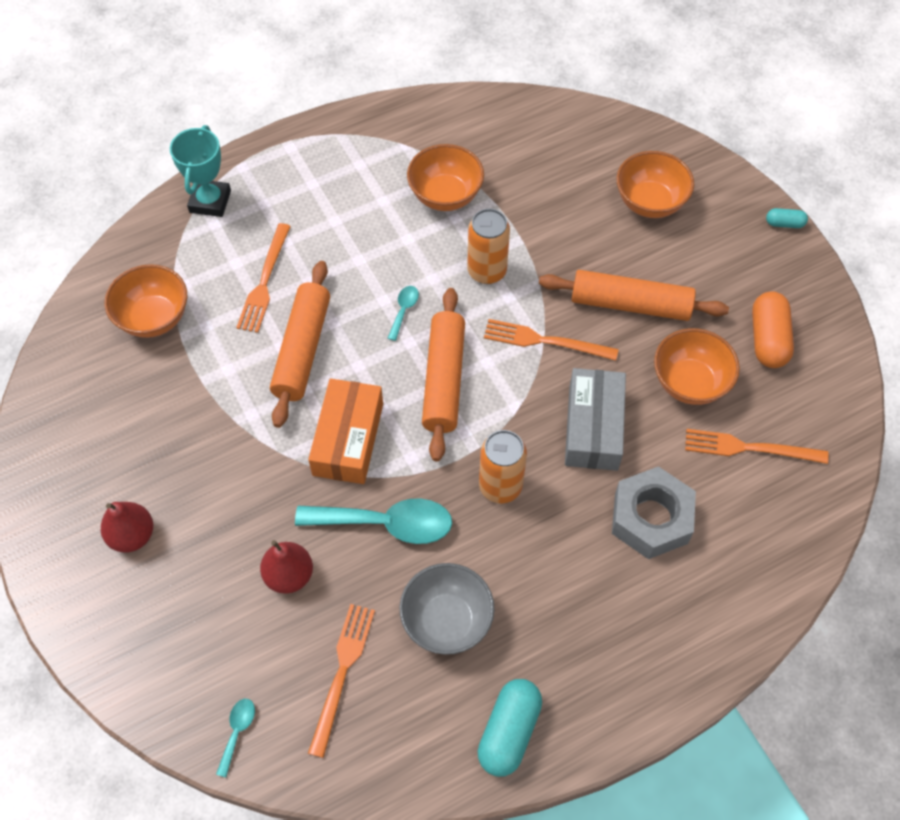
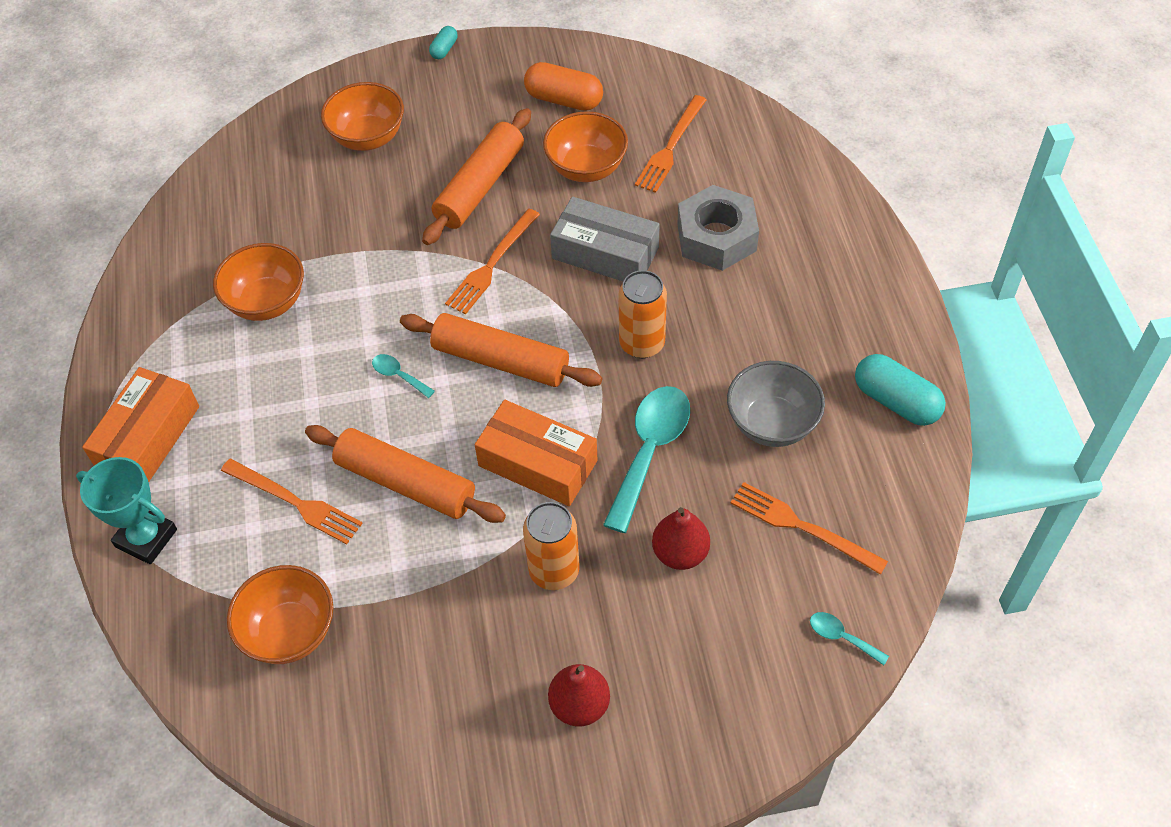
camera: 70 degrees left, 5 degrees down
orange can [467,209,510,284] -> orange can moved to [523,502,580,590]
none -> orange box [82,367,199,482]

